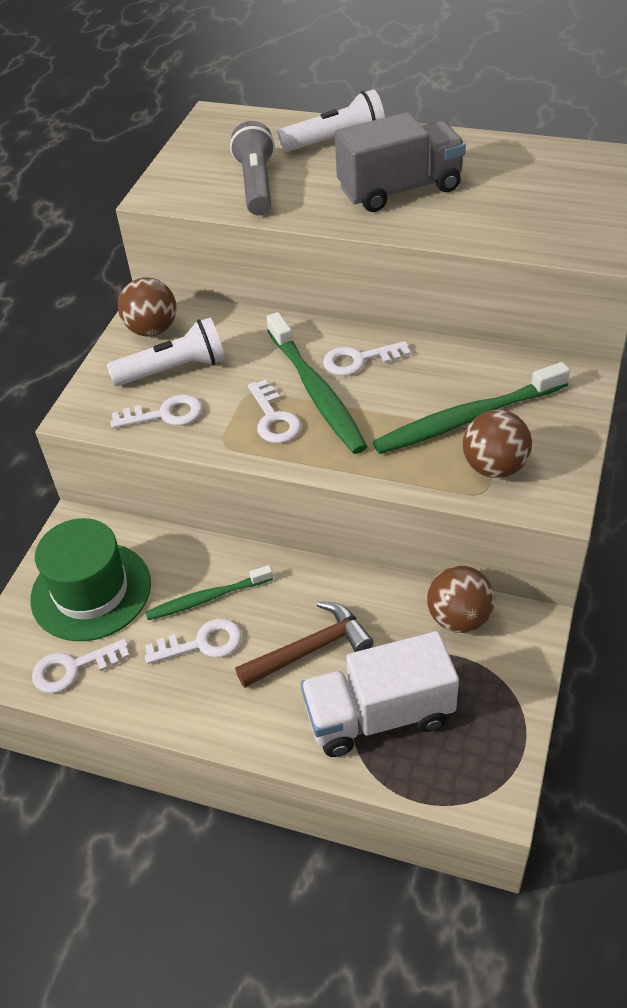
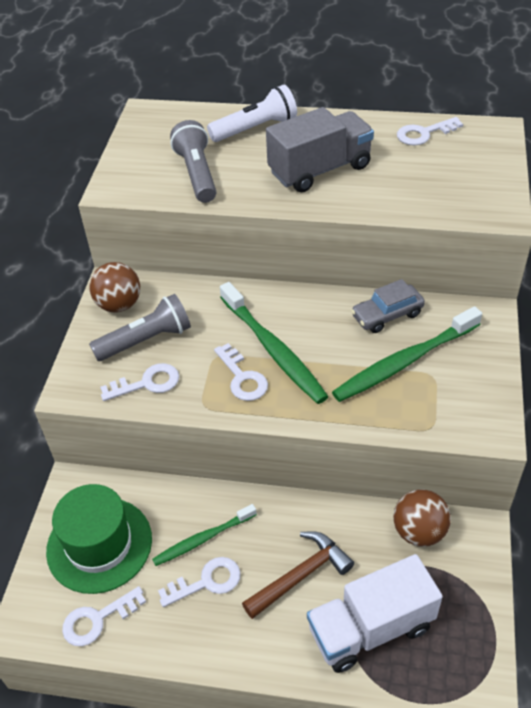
camera: 10 degrees left, 0 degrees up
white flashlight [107,317,225,386] -> grey flashlight [89,294,191,361]
white key [323,341,411,376] -> white key moved to [397,117,463,145]
brown ball [463,410,532,478] -> none
none -> grey car [351,279,425,333]

